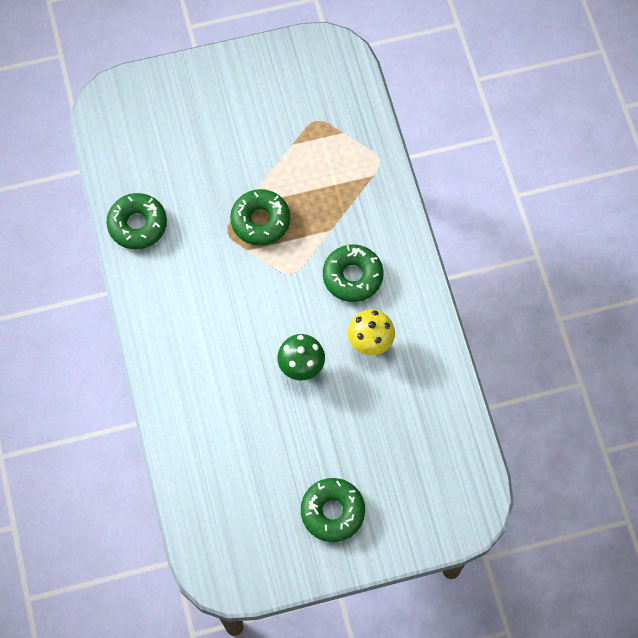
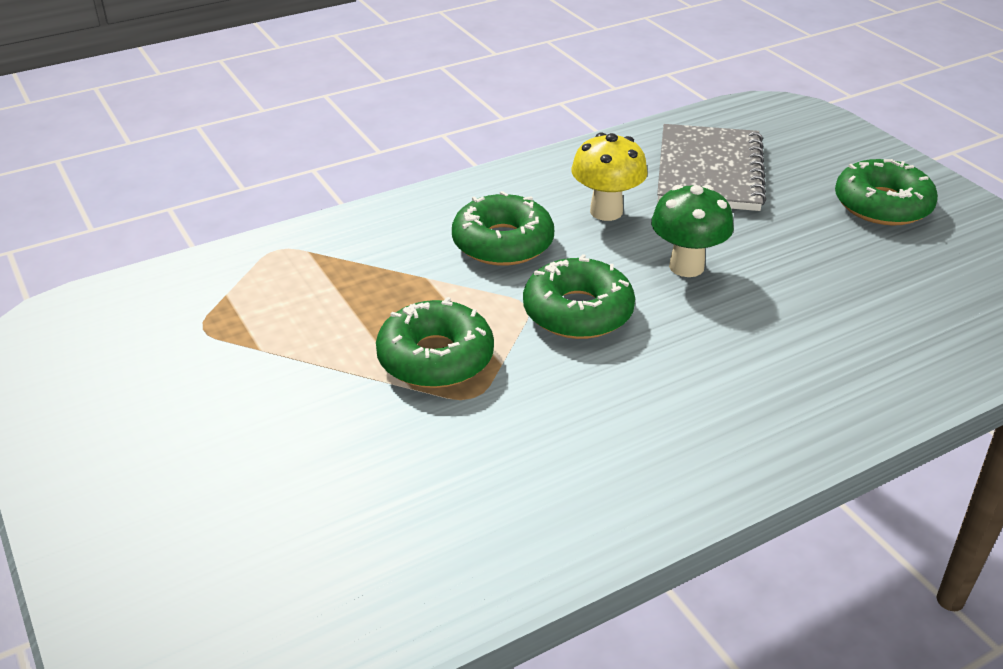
camera: 105 degrees left, 30 degrees down
green donut [107,193,167,249] -> green donut moved to [523,254,635,339]
none -> grey notebook [657,124,766,211]

